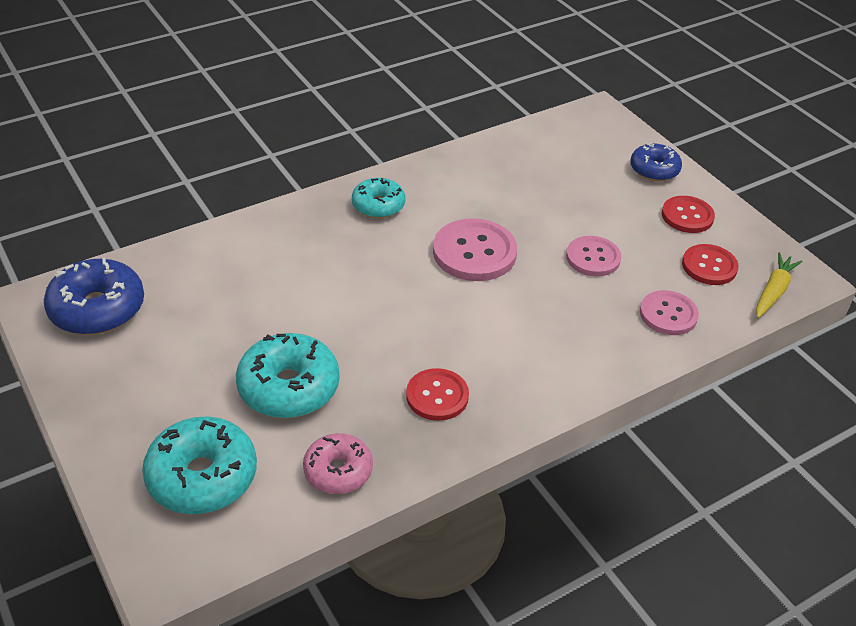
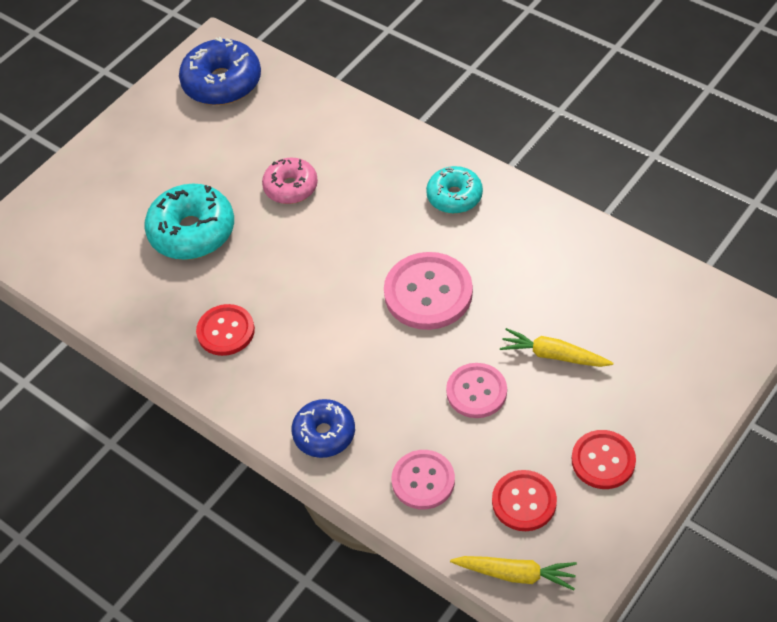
camera: 75 degrees right, 10 degrees up
turquoise donut [142,416,257,514] -> none
pink donut [303,433,373,494] -> pink donut moved to [262,158,318,204]
blue donut [630,143,682,181] -> blue donut moved to [291,399,355,458]
none -> yellow carrot [500,328,613,367]

